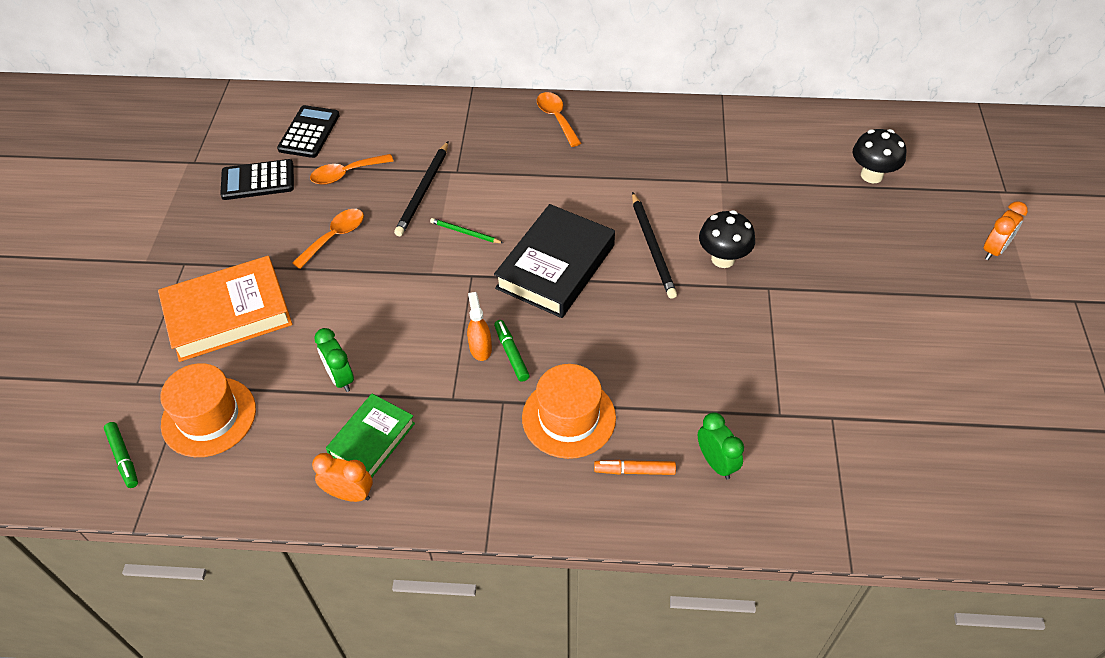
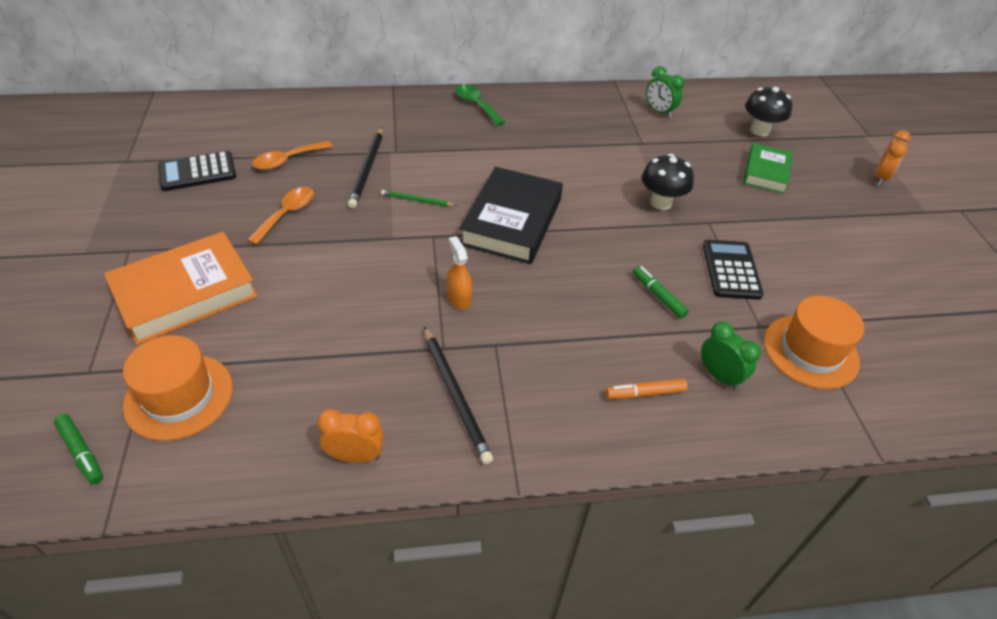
camera: 15 degrees left, 5 degrees down
black calculator [277,105,340,158] -> black calculator moved to [703,240,763,300]
green clock [314,328,354,392] -> green clock moved to [646,66,684,118]
green book [326,394,415,477] -> green book moved to [743,143,793,194]
green marker [494,320,530,382] -> green marker moved to [633,266,689,319]
orange hat [522,364,616,459] -> orange hat moved to [764,296,864,389]
orange spoon [537,92,581,147] -> green spoon [456,84,505,126]
black pencil [632,192,677,299] -> black pencil moved to [424,326,493,465]

